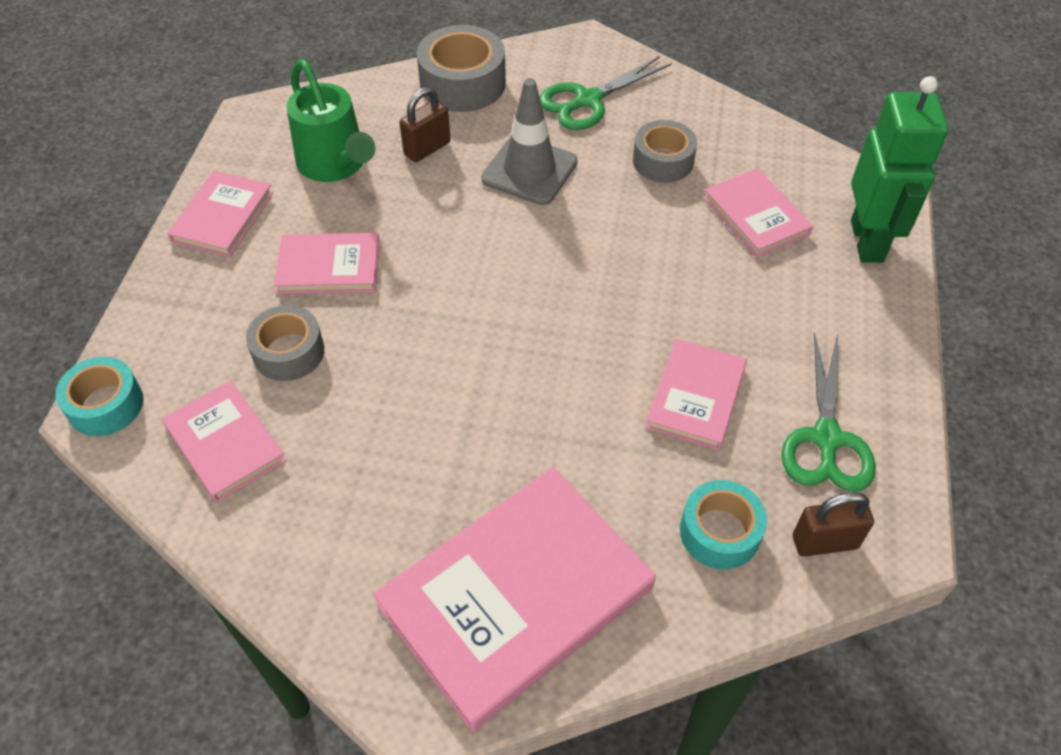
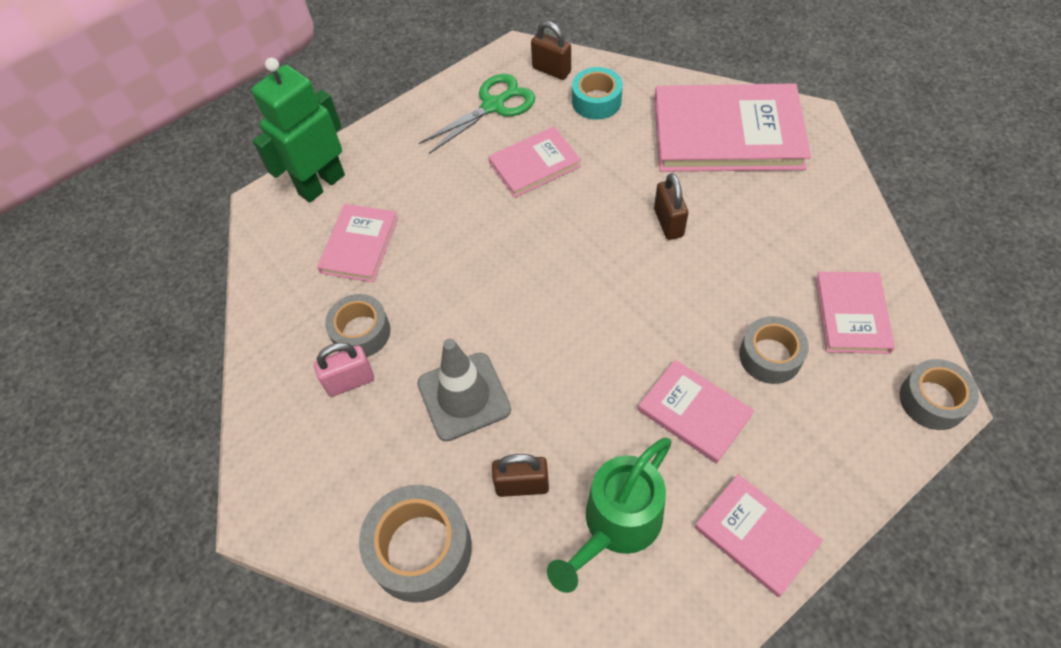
camera: 135 degrees left, 5 degrees up
turquoise tape [55,356,144,436] -> grey tape [899,359,979,430]
pink book [167,171,273,257] -> pink book turned 75 degrees clockwise [695,474,823,597]
green watering can [286,59,375,182] -> green watering can turned 150 degrees counterclockwise [547,438,672,593]
green scissors [539,56,672,130] -> none
none -> pink padlock [314,343,374,397]
none -> brown padlock [654,173,688,240]

